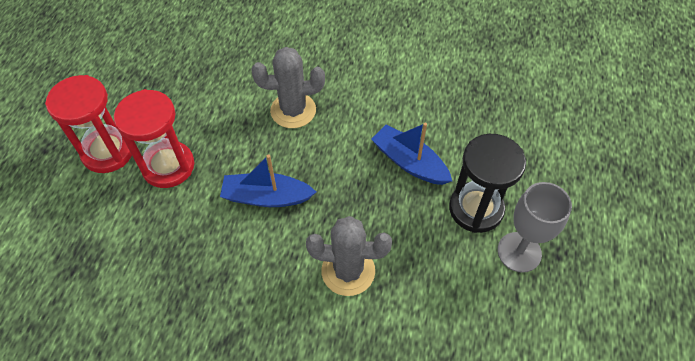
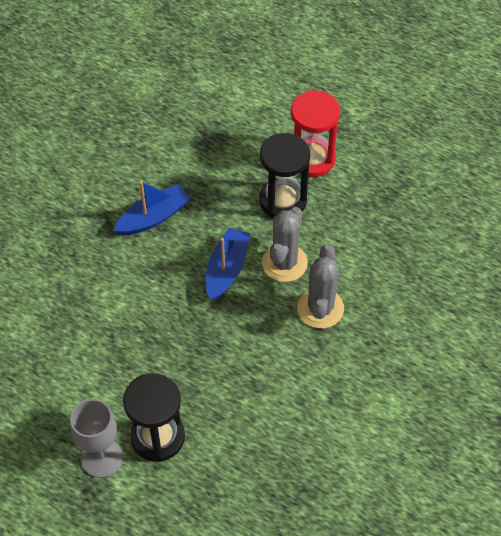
camera: 105 degrees right, 0 degrees up
red hourglass [114,89,194,188] -> black hourglass [259,133,310,218]
grey cactus [306,216,392,296] -> grey cactus moved to [262,207,308,282]
blue boat [371,123,452,185] -> blue boat moved to [114,181,191,235]

